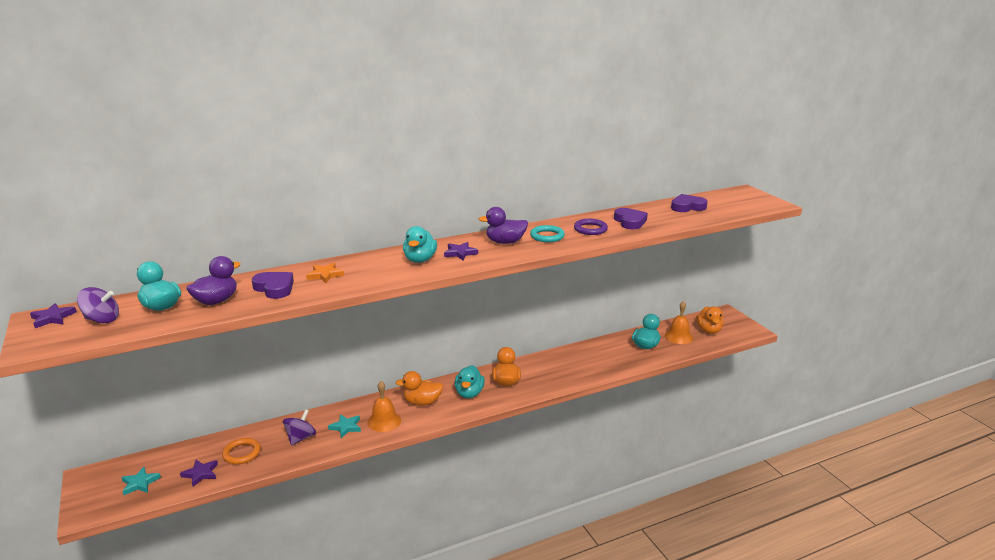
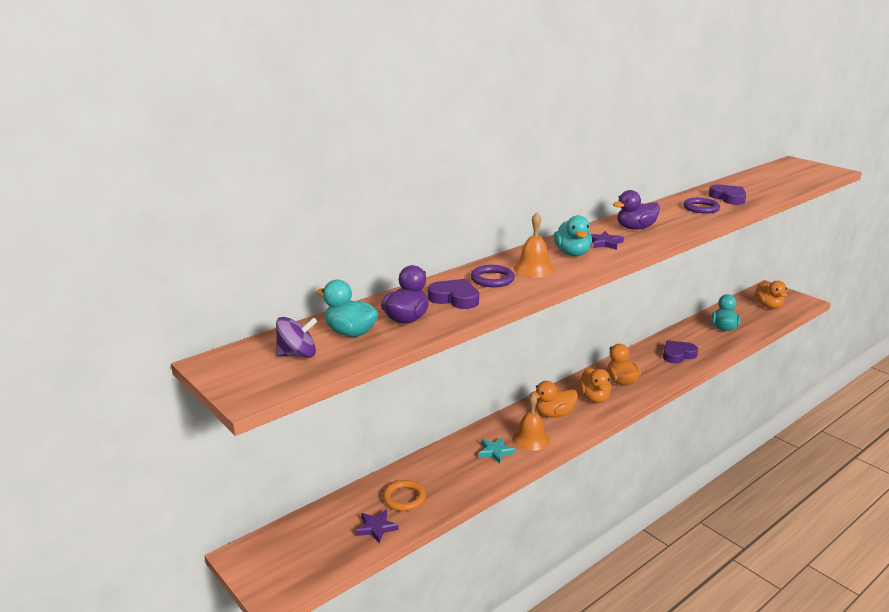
camera: 15 degrees left, 0 degrees up
purple star [30,303,77,328] -> none
turquoise star [121,467,161,495] -> none
purple spinning top [283,409,316,445] -> none
orange star [306,263,344,283] -> purple ring [471,265,515,287]
turquoise duck [455,365,485,398] -> orange duck [577,368,612,403]
turquoise ring [530,225,565,242] -> none
orange bell [665,301,693,344] -> orange bell moved to [513,213,555,277]
purple heart [671,194,708,212] -> purple heart moved to [663,340,698,363]

